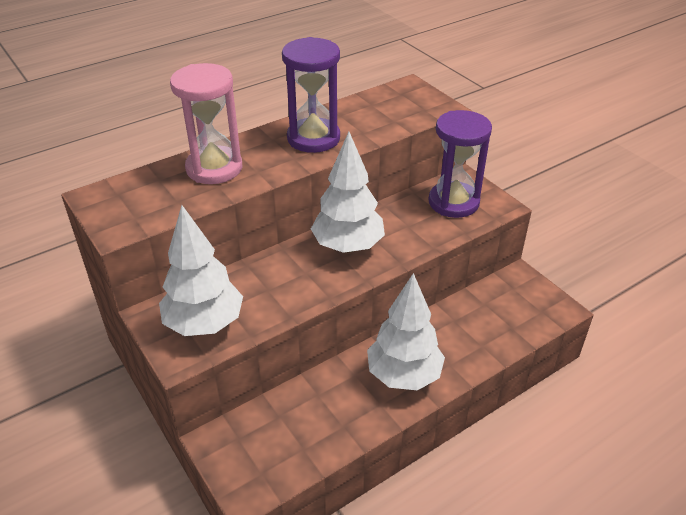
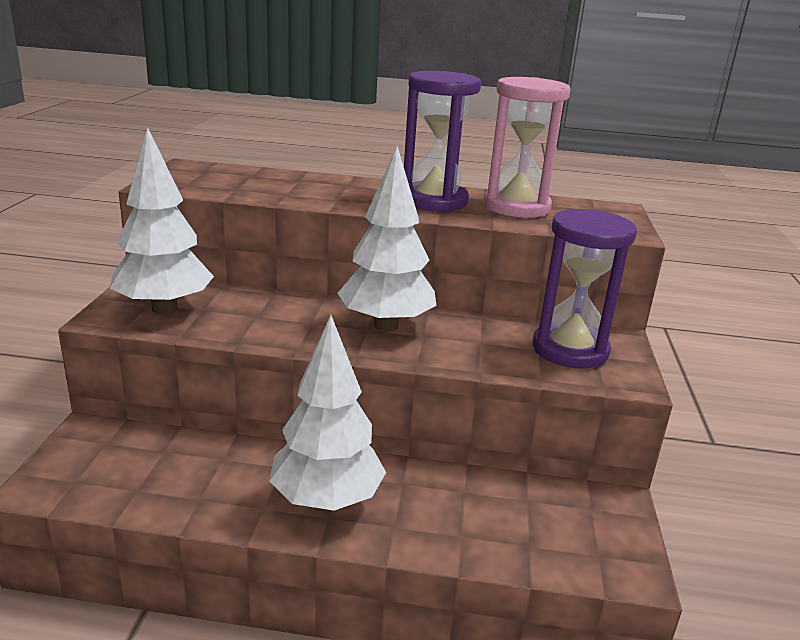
camera: 40 degrees right, 15 degrees down
pink hourglass [170,63,242,184] -> pink hourglass moved to [483,77,571,218]

